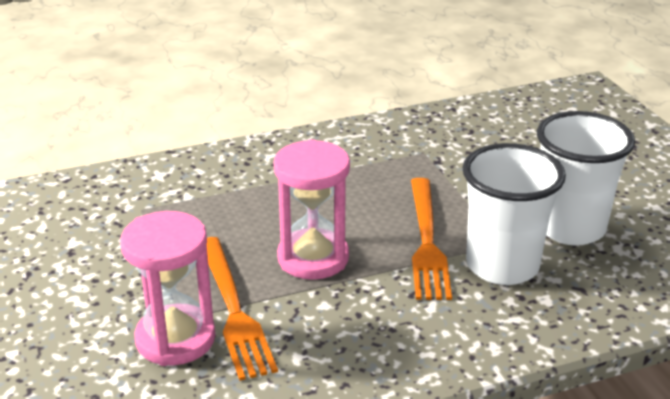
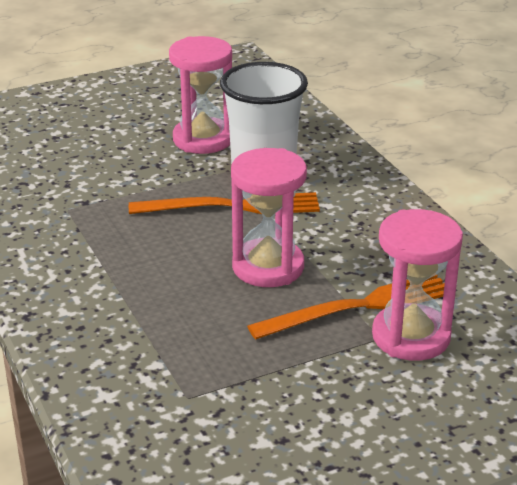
camera: 95 degrees left, 0 degrees up
white cup [537,111,635,246] -> pink hourglass [169,36,232,154]

